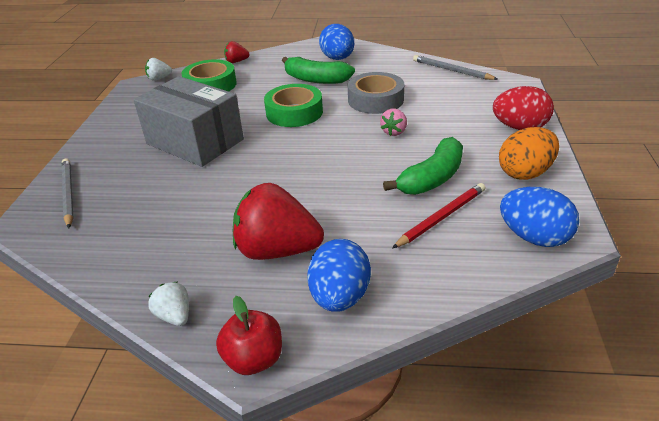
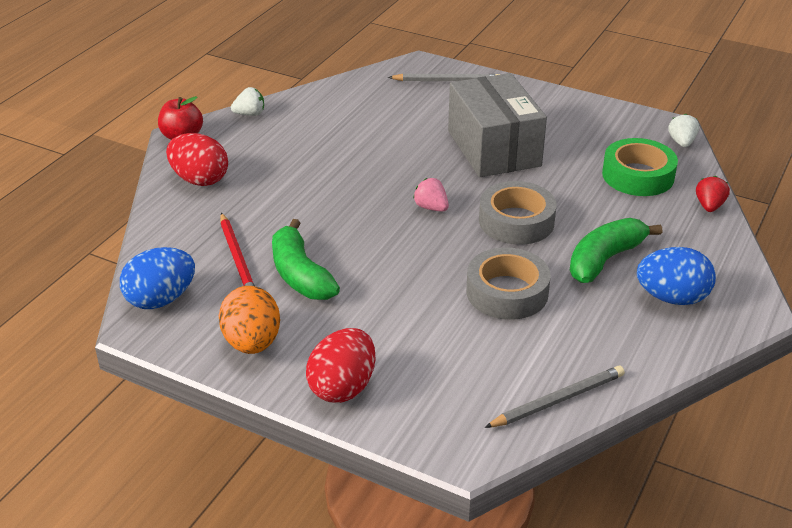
camera: 110 degrees right, 0 degrees up
grey box [134,76,244,167] -> grey box turned 75 degrees counterclockwise [448,73,547,177]
red strawberry [233,183,324,260] -> none
green tape [264,84,323,127] -> grey tape [479,181,557,245]
blue egg [308,239,371,312] -> red egg [166,133,228,186]
pink strawberry [380,109,407,136] -> pink strawberry moved to [413,178,449,212]

